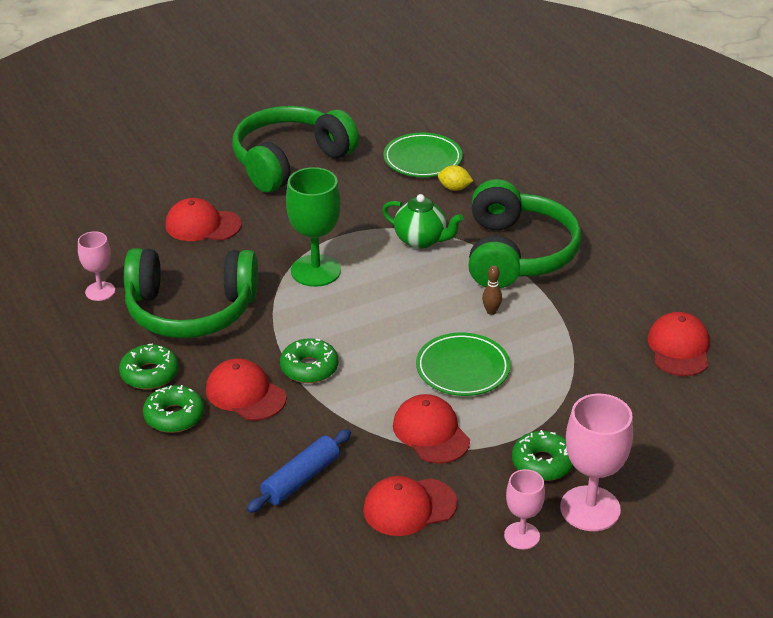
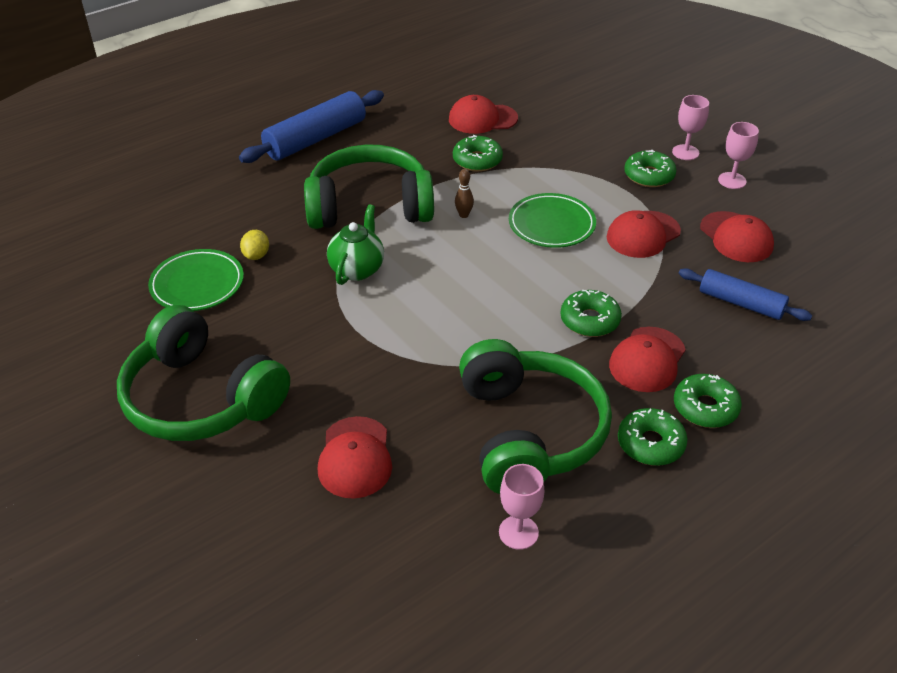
camera: 100 degrees left, 5 degrees up
green goblet [286,167,341,287] -> none
pink goblet [560,394,633,531] -> pink goblet [672,95,709,160], size x0.58
none -> blue rolling pin [239,90,384,163]
none -> green donut [453,135,503,172]

